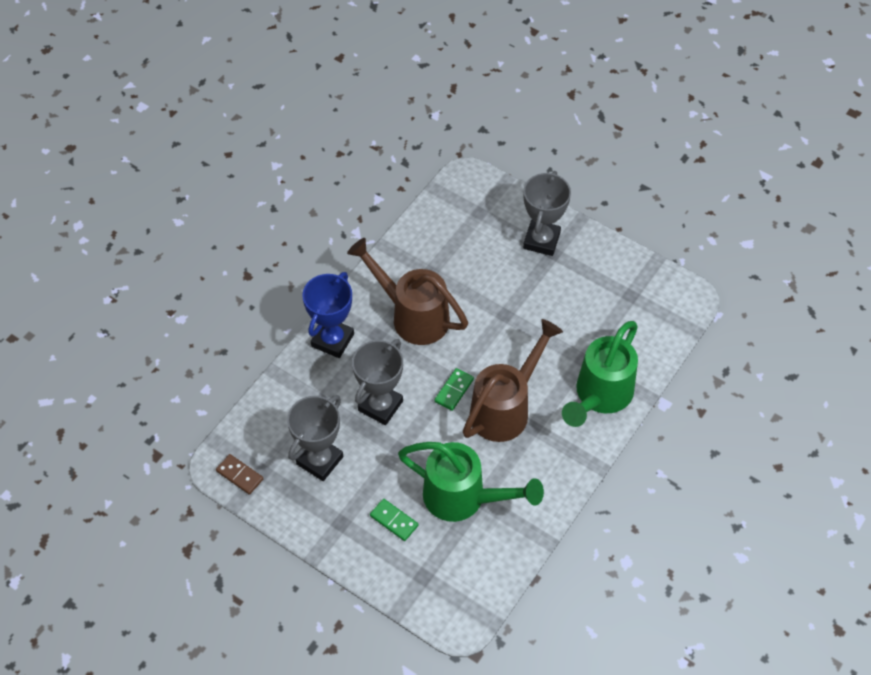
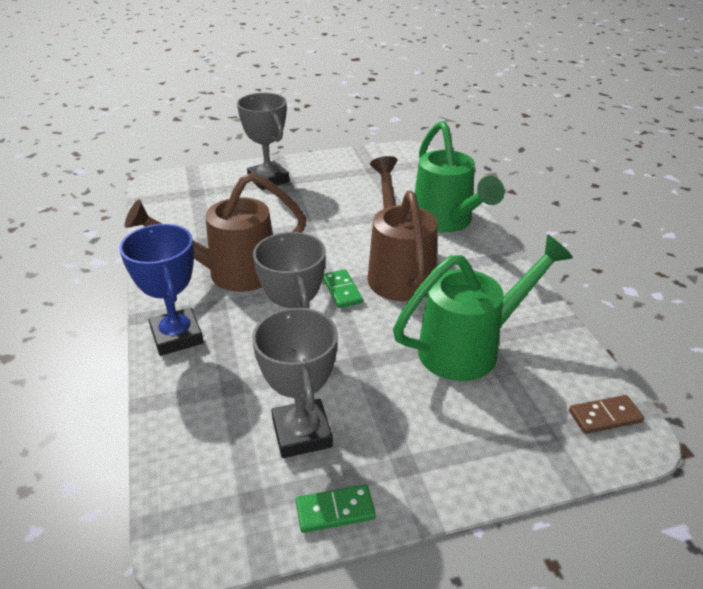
camera: 50 degrees left, 20 degrees down
brown domino [216,454,263,495] -> brown domino moved to [569,395,644,434]
green domino [370,499,418,541] -> green domino moved to [296,484,376,533]

